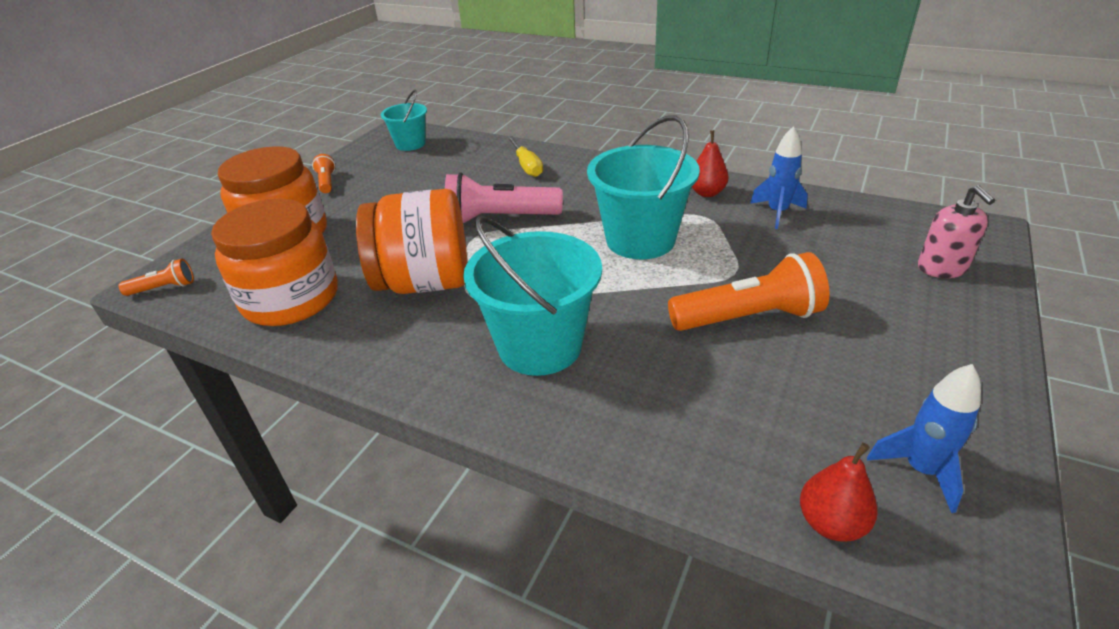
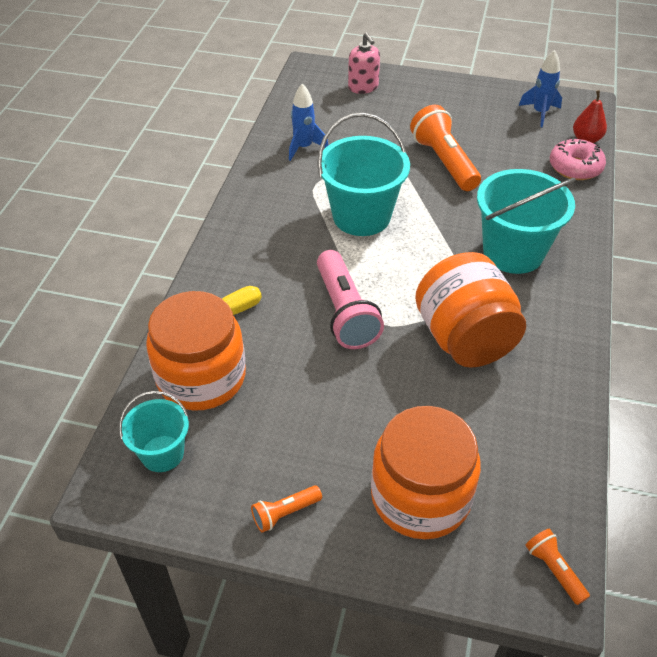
camera: 105 degrees left, 10 degrees up
orange jar [211,199,338,326] -> orange jar moved to [146,291,246,411]
red pear [692,130,729,197] -> none
pink soap dispenser [918,185,995,278] -> pink soap dispenser turned 90 degrees clockwise [348,32,380,94]
none -> pink donut [550,138,606,180]

